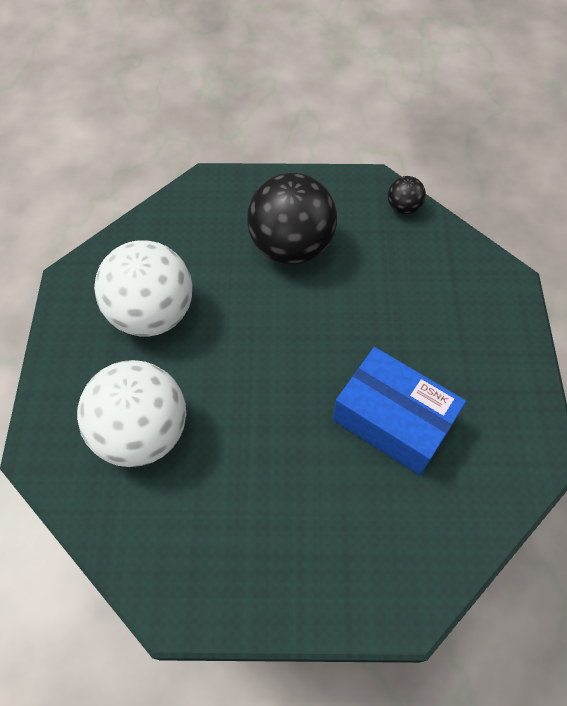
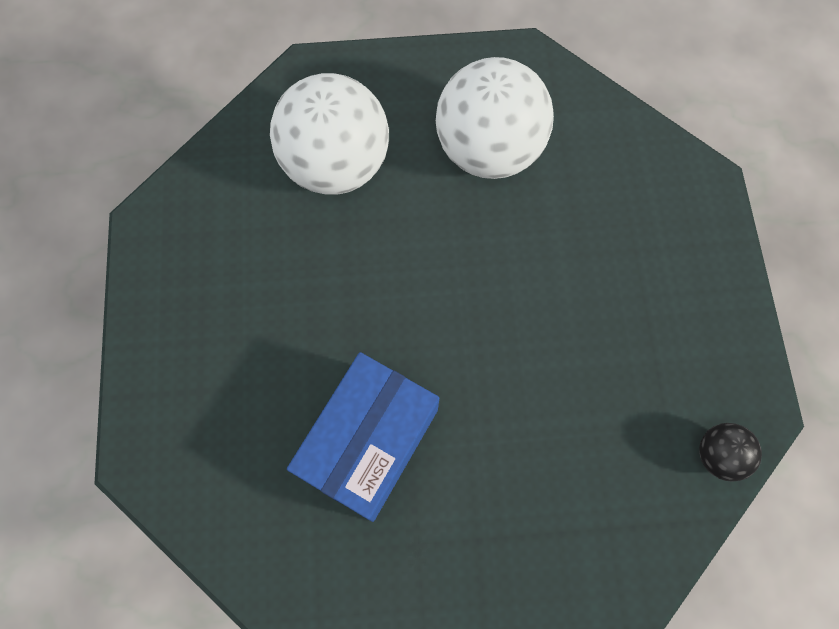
camera: 85 degrees right, 10 degrees up
black ball [247,173,337,264] -> none

